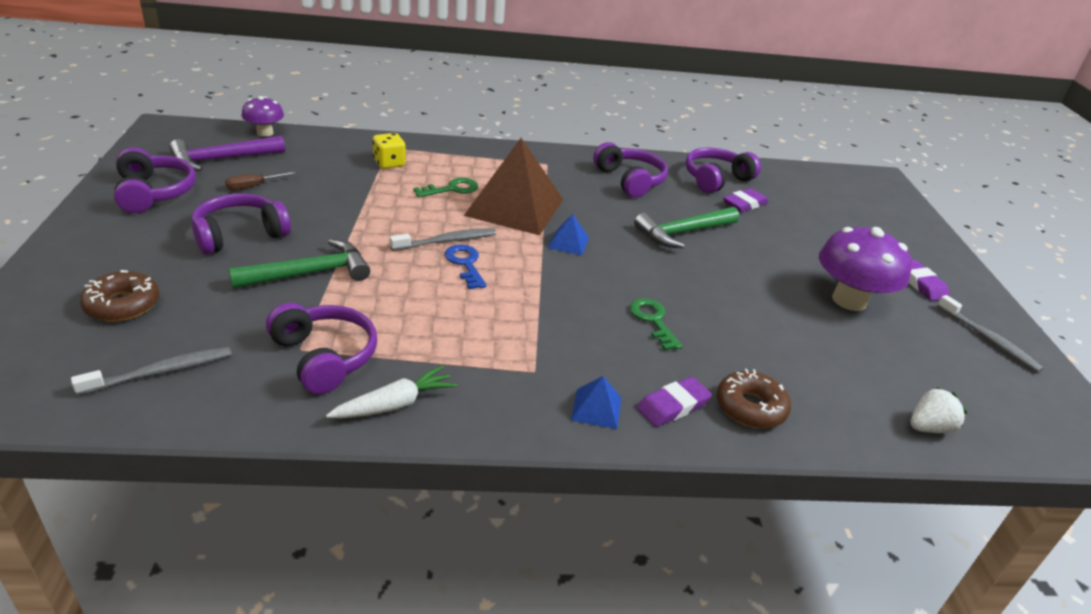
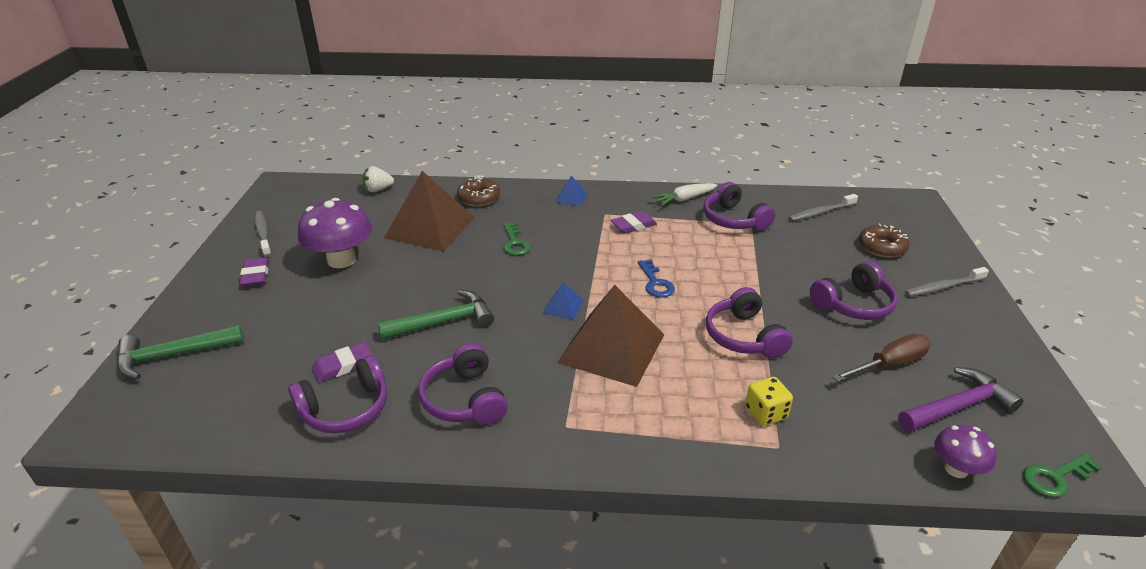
camera: 170 degrees left, 0 degrees up
purple headphones [114,147,196,213] -> purple headphones moved to [706,287,793,358]
brown screwdriver [225,171,296,190] -> brown screwdriver [832,334,931,382], size x1.65
green hammer [228,239,370,289] -> green hammer moved to [117,325,244,379]
grey toothbrush [390,228,496,251] -> grey toothbrush moved to [905,267,989,297]
green key [413,178,478,197] -> green key moved to [1023,454,1102,498]
purple eraser [637,377,712,427] -> purple eraser moved to [611,211,657,234]
none -> brown pyramid [384,171,475,251]

